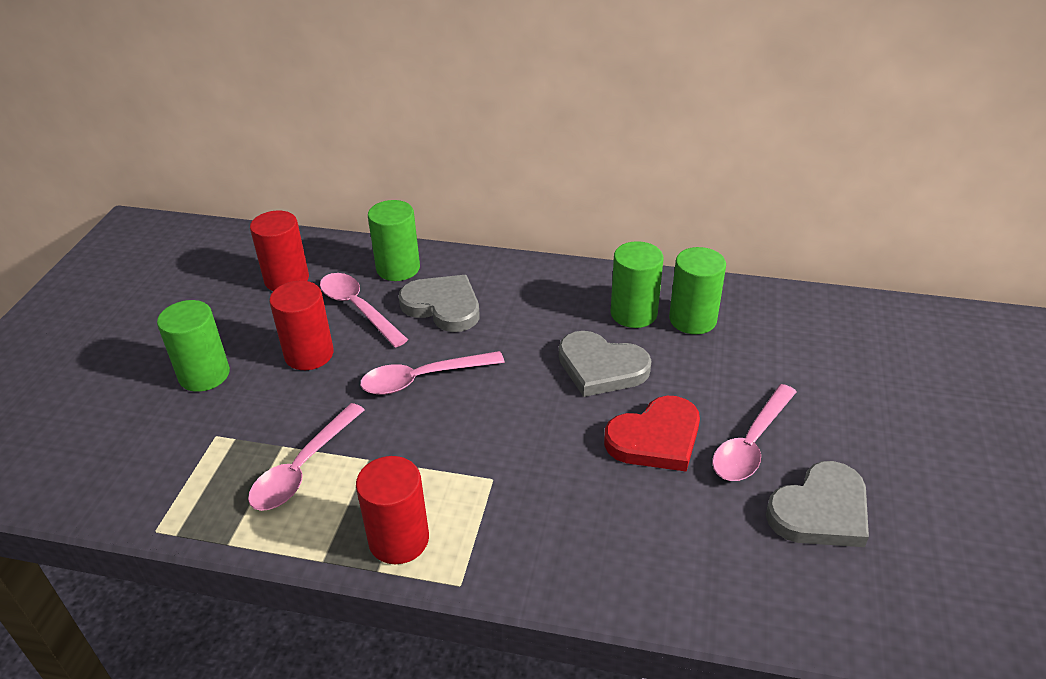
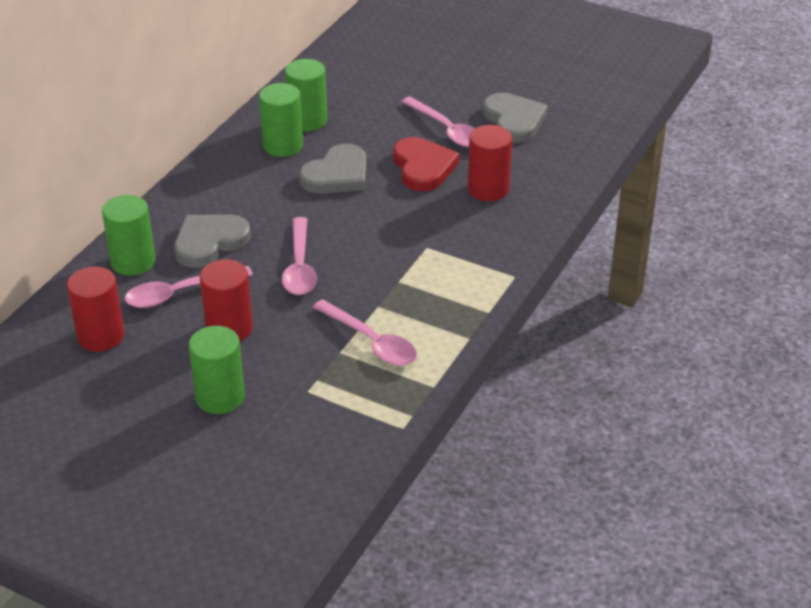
camera: 75 degrees left, 0 degrees up
red cylinder [356,456,429,564] -> red cylinder moved to [468,125,512,201]

